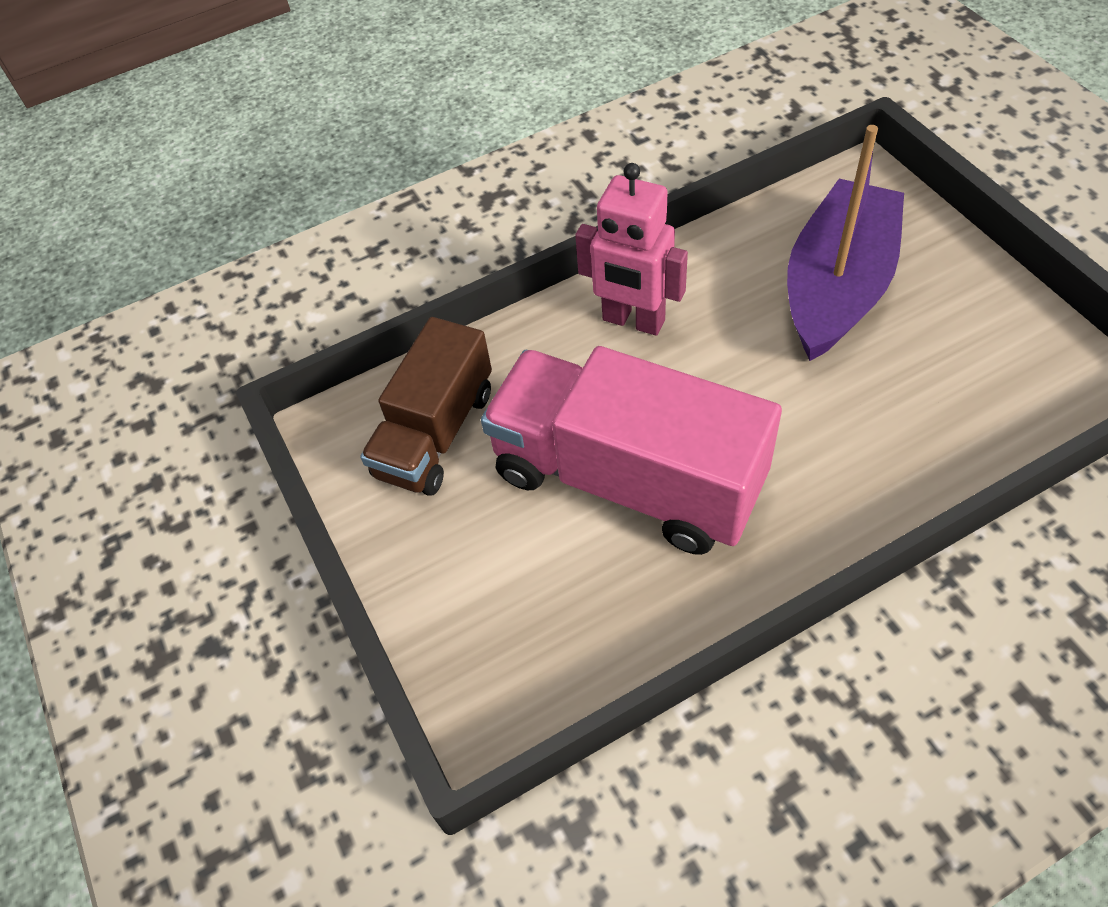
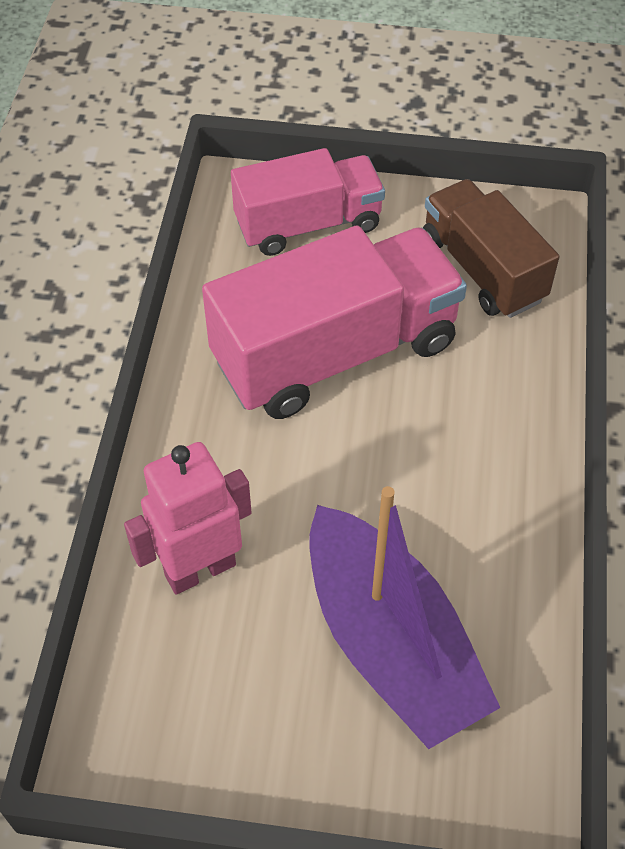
camera: 120 degrees right, 0 degrees up
pink robot [575,163,688,336] -> pink robot moved to [124,442,252,595]
none -> pink truck [231,148,385,256]

